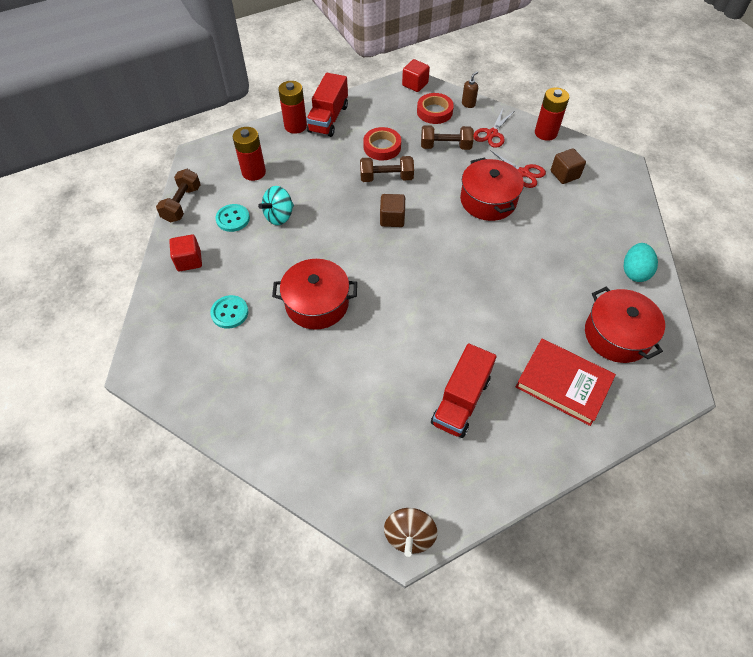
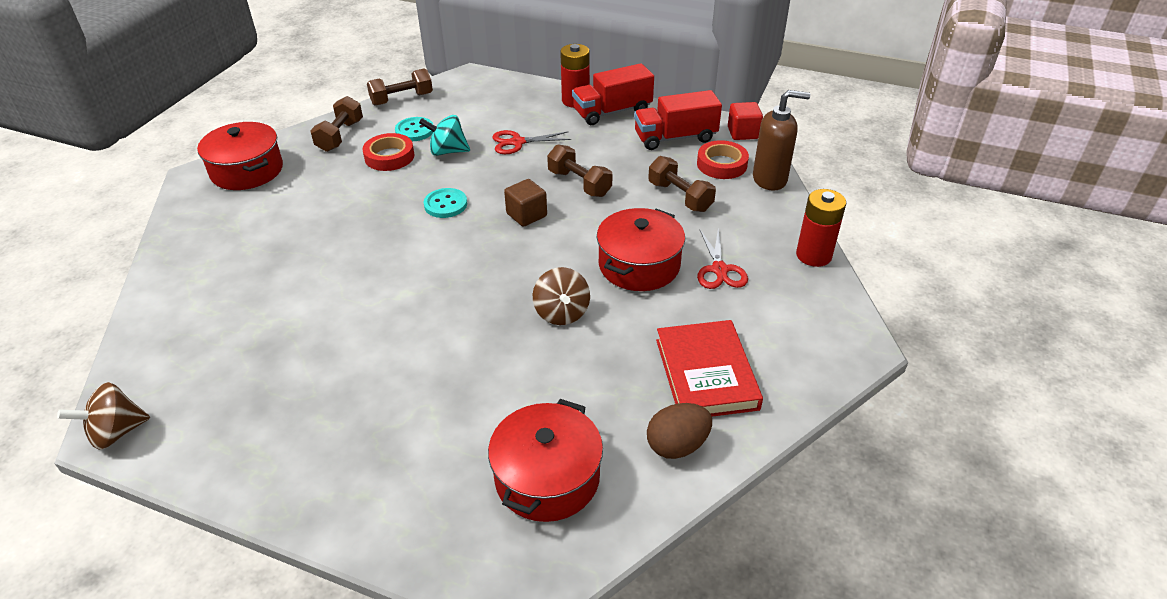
camera: 50 degrees right, 15 degrees down
red cube [169,235,202,271] -> brown dumbbell [310,96,363,152]
turquoise button [210,295,249,329] -> turquoise button moved to [424,188,467,218]
red battery [233,127,266,181] -> none
red pot [272,259,357,330] -> red pot moved to [197,122,283,190]
red tape [363,127,401,160] -> red tape moved to [362,133,414,171]
red truck [431,343,497,438] -> red truck moved to [634,90,722,150]
brown soap dispenser [462,71,478,108] -> brown soap dispenser [753,90,810,191], size x2.02
red scissors [474,109,513,148] -> red scissors moved to [492,130,571,154]
red book [516,339,616,426] -> red book moved to [656,320,763,417]
brown cube [551,148,586,184] -> none
turquoise egg [624,243,658,282] -> brown egg [647,403,712,459]
none -> brown spinning top [533,267,590,325]

